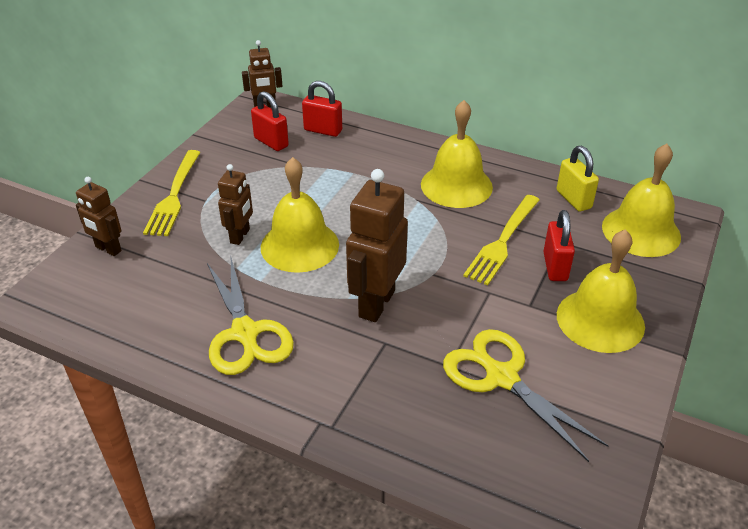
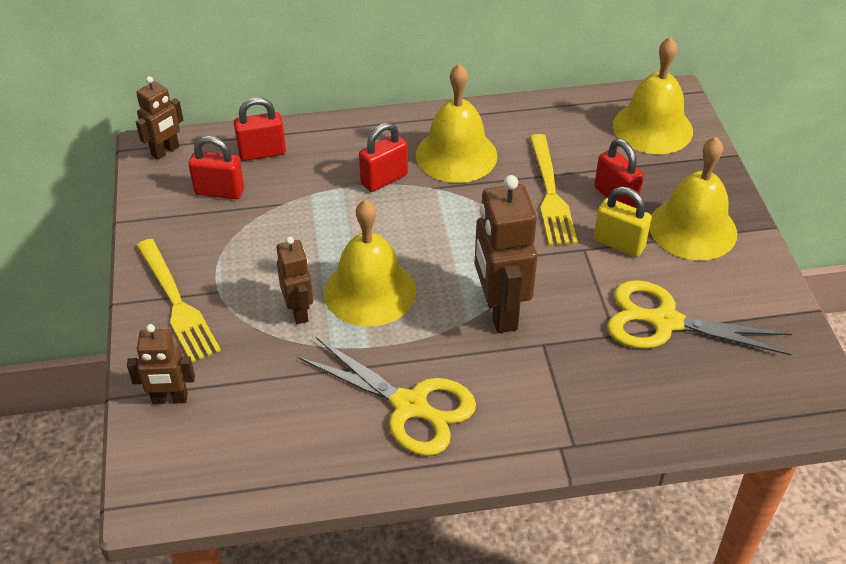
camera: 35 degrees left, 5 degrees up
yellow padlock [557,146,599,212] -> yellow padlock moved to [594,187,652,257]
none -> red padlock [359,122,408,192]

